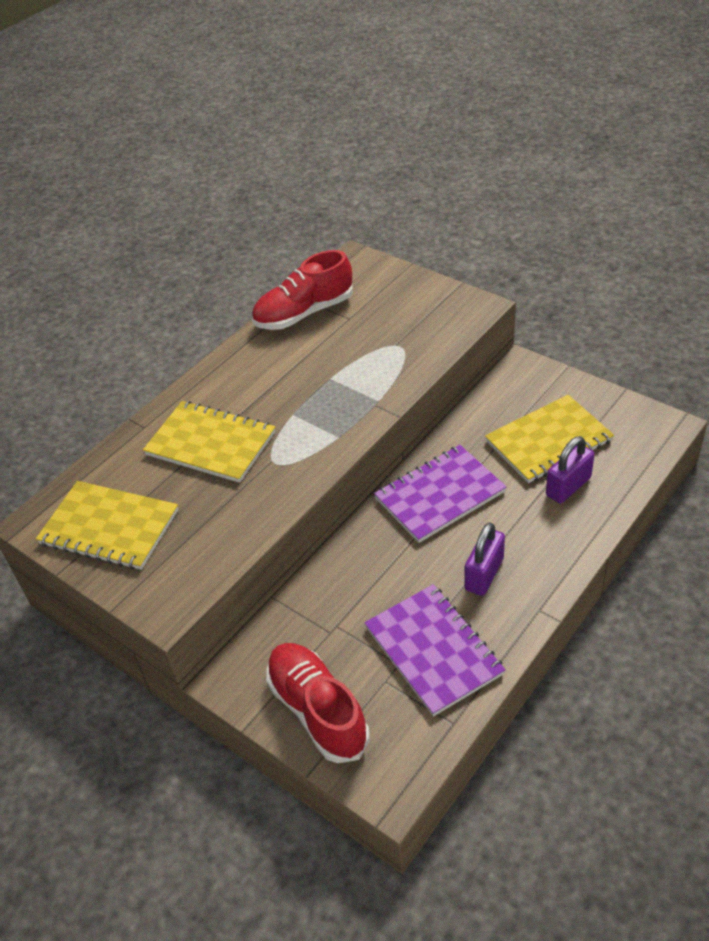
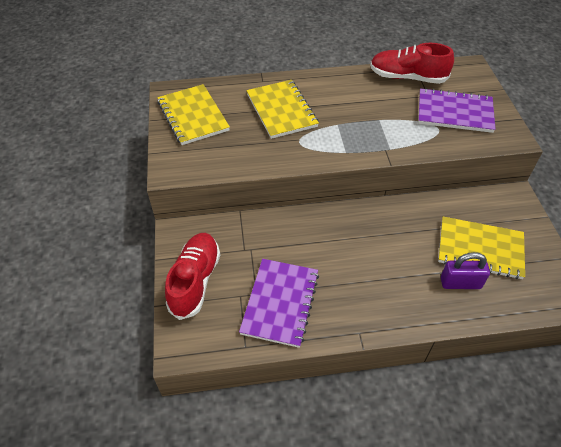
camera: 40 degrees right, 5 degrees up
purple notebook [374,445,507,543] -> purple notebook moved to [418,88,496,133]
purple padlock [464,522,505,596] -> none

